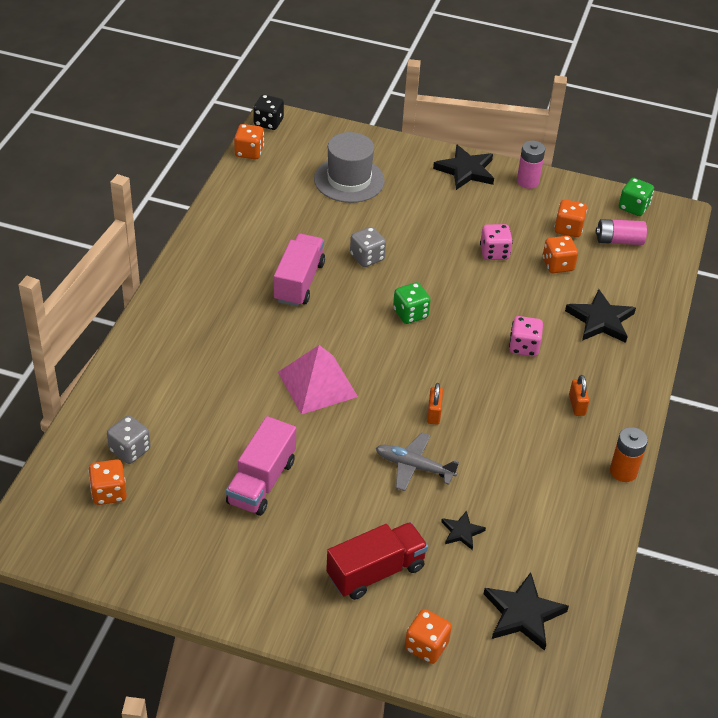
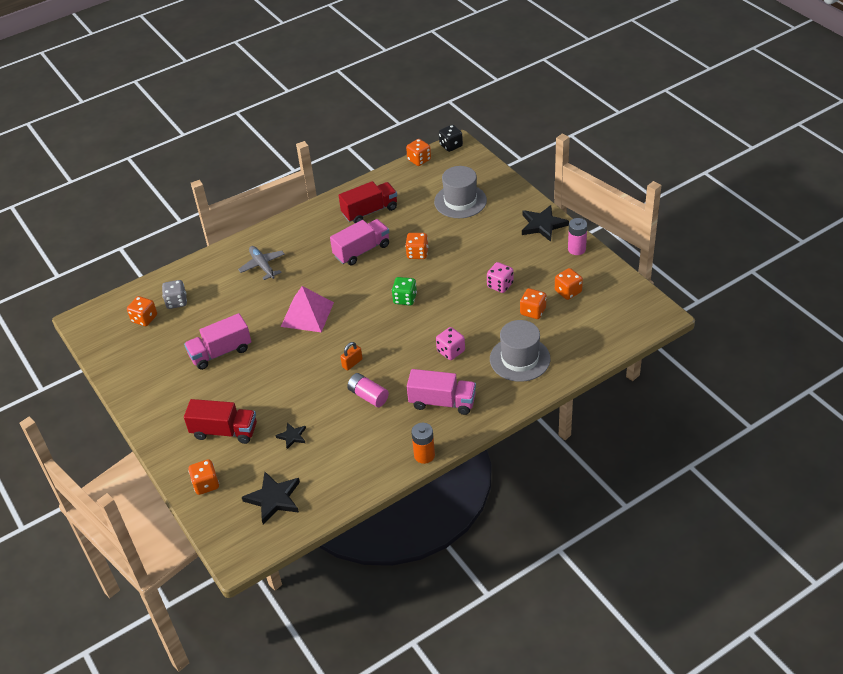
camera: 45 degrees right, 0 degrees up
grey dice [350,227,386,267] -> orange dice [405,233,428,259]
grey plane [376,433,459,491] -> grey plane moved to [238,246,285,280]
black star [565,289,636,343] -> grey hat [490,320,550,382]
orange padlock [569,375,589,416] -> pink truck [407,369,476,415]
pink battery [596,219,647,245] -> pink battery moved to [347,373,389,407]
green dice [619,178,654,216] -> none
none -> red truck [339,181,397,223]

